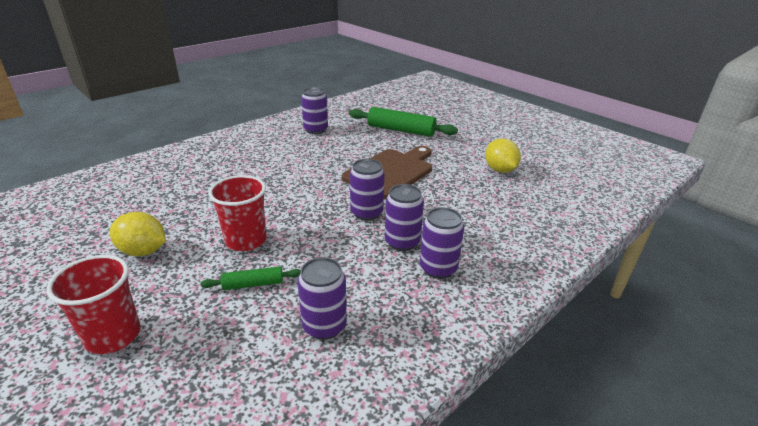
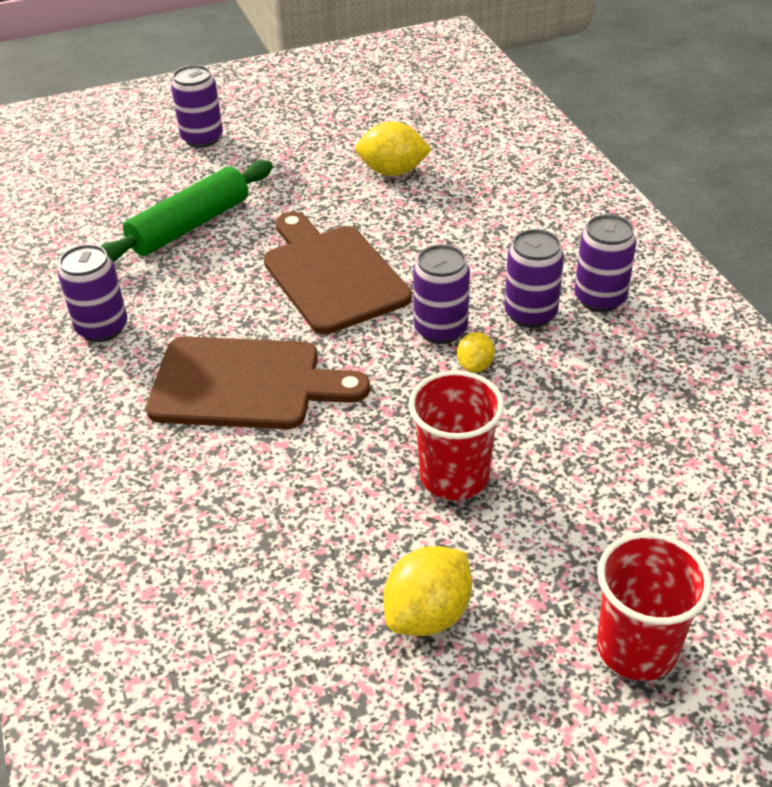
camera: 65 degrees left, 10 degrees up
green rolling pin [200,266,301,290] -> none
purple can [297,257,347,340] -> purple can moved to [171,65,223,148]
none -> brown cutting board [146,336,370,429]
none -> yellow lemon [457,332,495,373]

